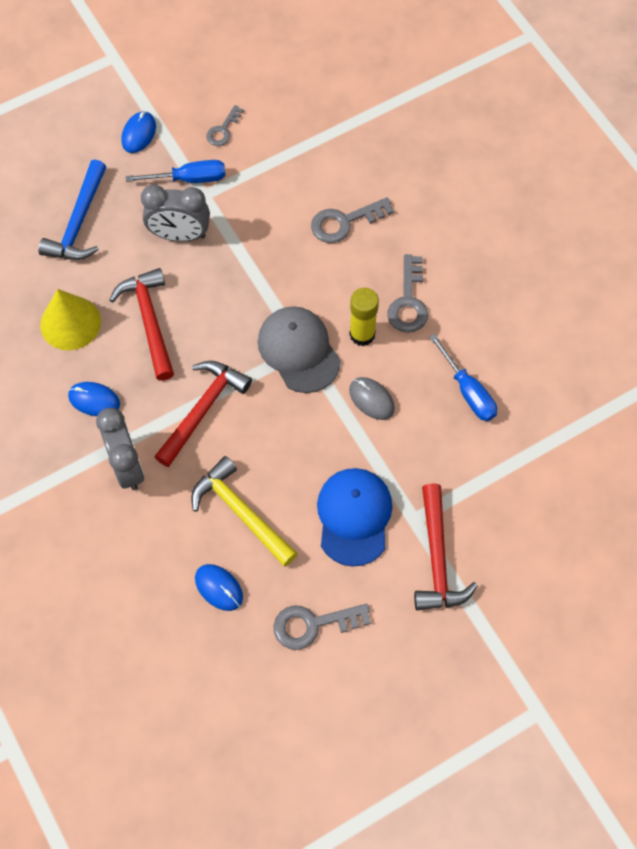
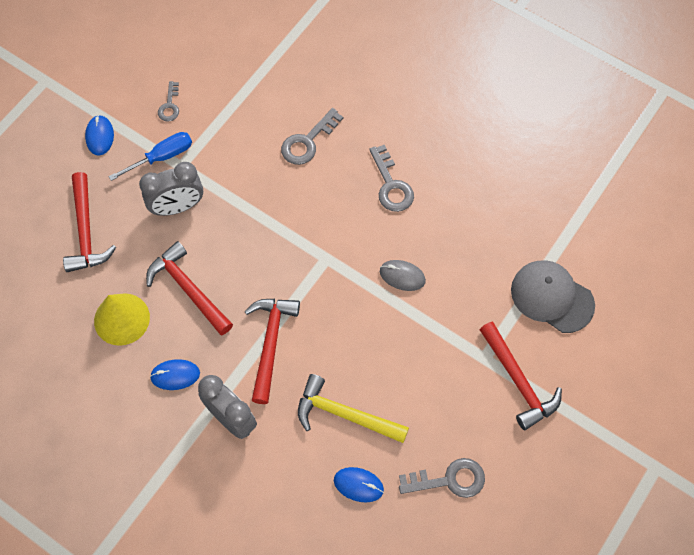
camera: 25 degrees left, 0 degrees up
blue hammer [38,159,106,260] -> red hammer [63,172,116,272]
grey cap [258,306,341,393] -> grey cap moved to [511,260,595,333]
grey key [273,604,371,650] -> grey key turned 150 degrees counterclockwise [399,458,485,498]
blue cap [317,468,393,567] -> none
yellow glue stick [349,288,379,346] -> none
blue screwdriver [429,334,497,421] -> none

